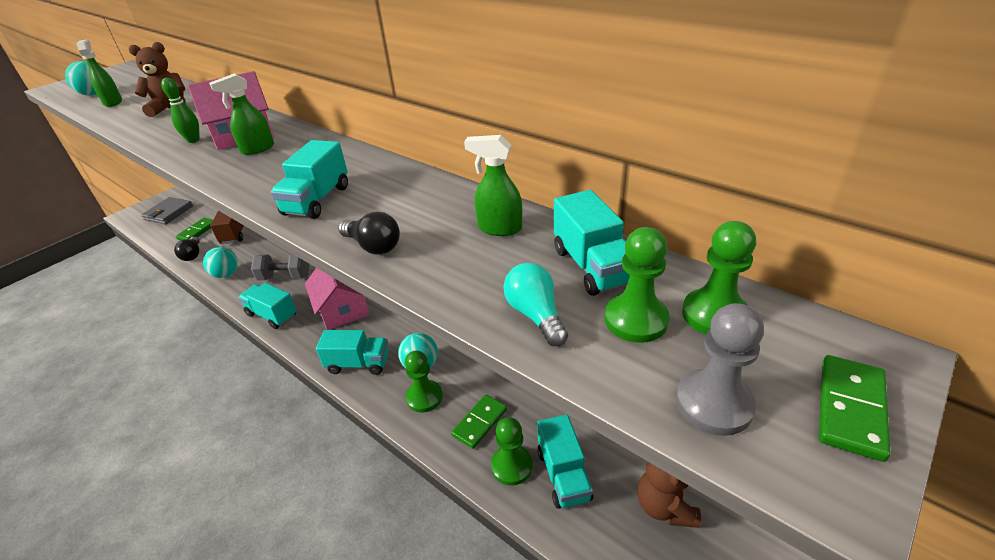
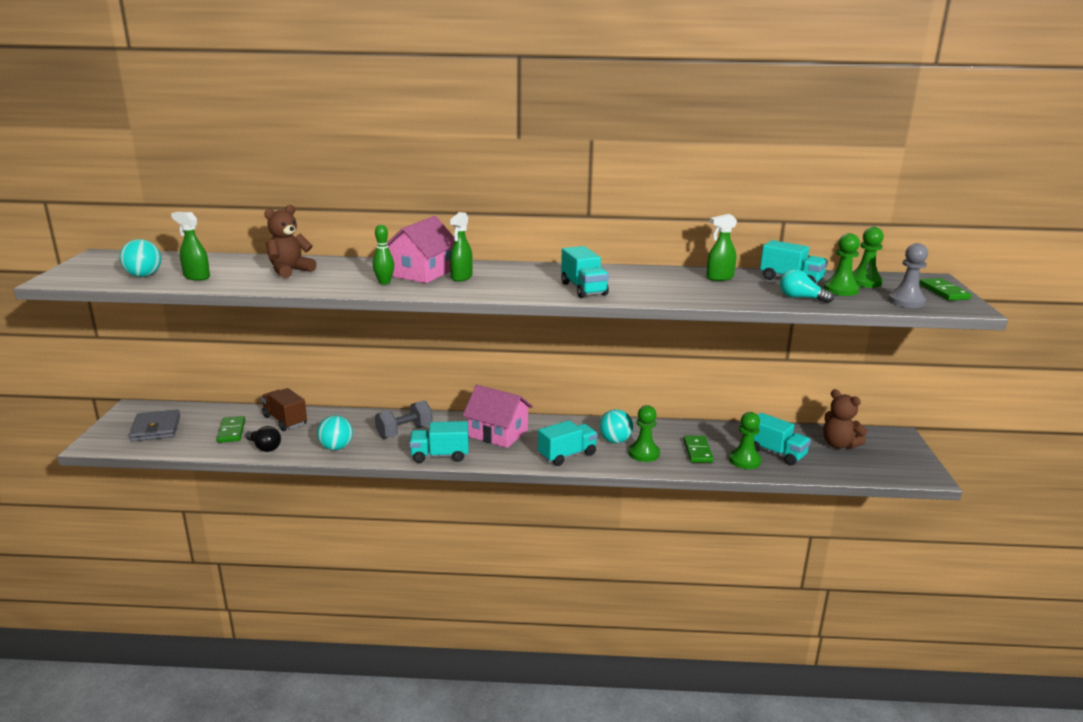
camera: 40 degrees left, 15 degrees down
black light bulb [338,211,400,255] -> none

